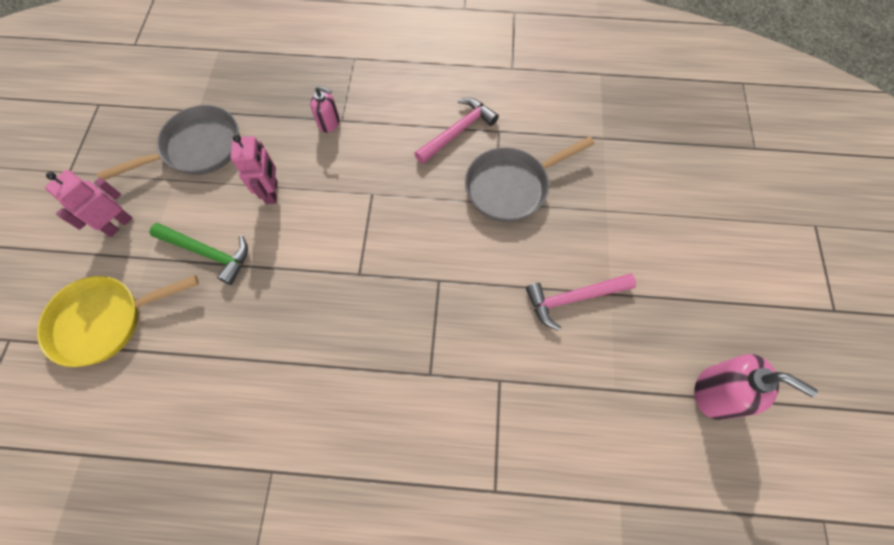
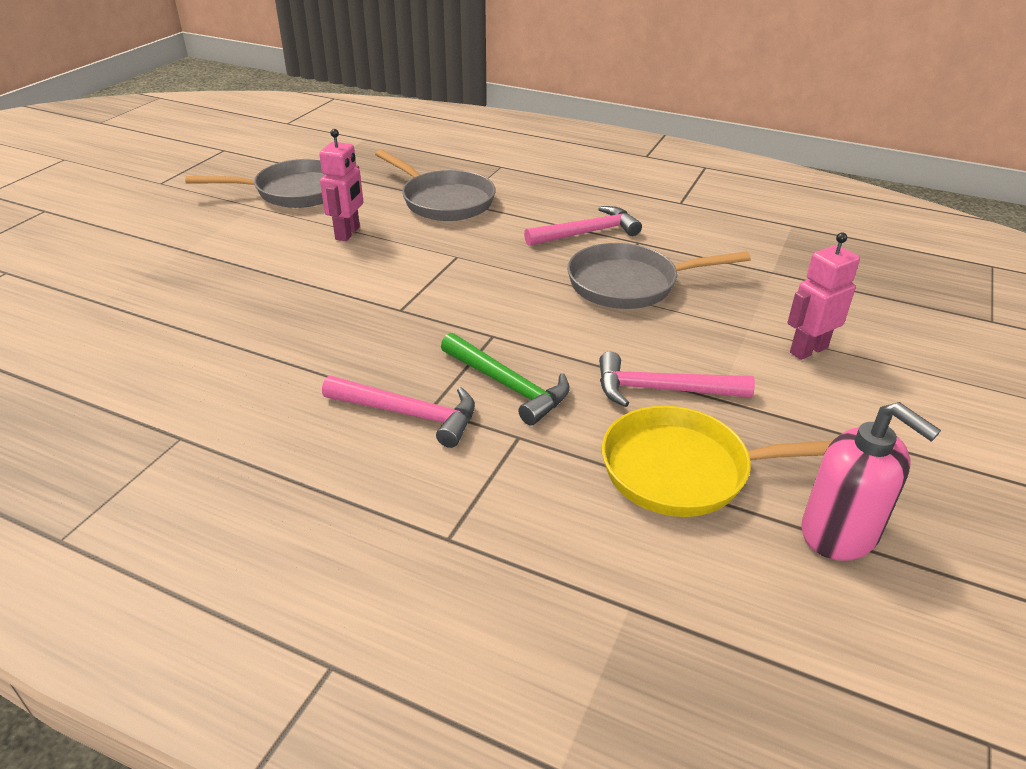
camera: 20 degrees right, 30 degrees down
yellow pan [37,275,199,367] -> yellow pan moved to [602,406,833,517]
pink robot [45,170,133,237] -> pink robot moved to [787,232,860,360]
green hammer [149,223,248,285] -> green hammer moved to [441,333,570,426]
pink soap dispenser [310,86,340,133] -> grey pan [375,149,496,221]
none -> pink hammer [322,376,475,448]

